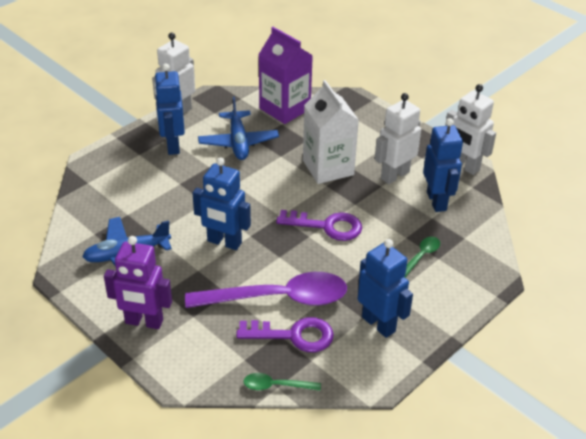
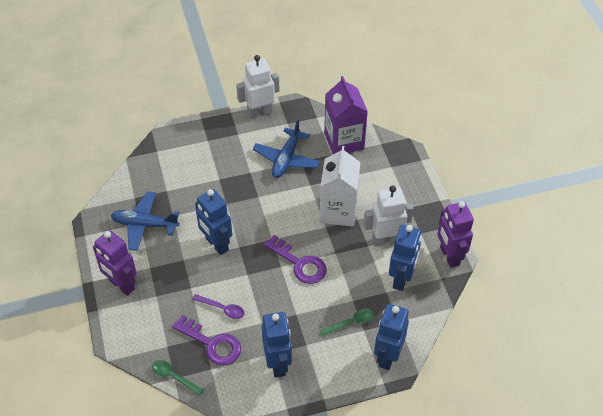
camera: 30 degrees right, 10 degrees up
blue robot [154,64,185,155] -> blue robot moved to [374,304,409,370]
purple spoon [185,272,347,308] -> purple spoon [192,294,245,319], size x0.44
white robot [445,84,496,175] -> purple robot [437,201,474,268]

